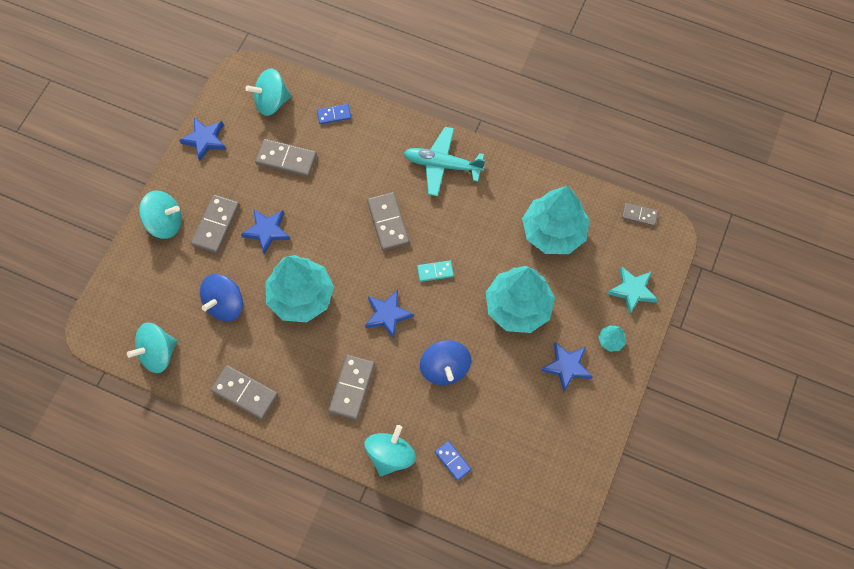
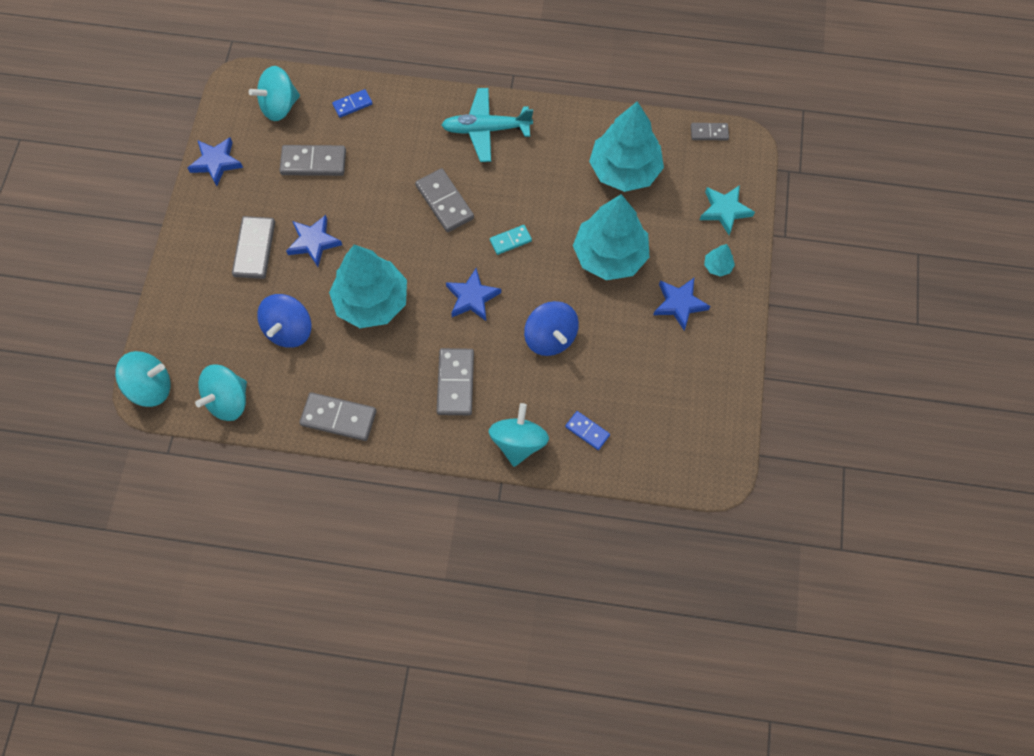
camera: 15 degrees left, 0 degrees up
turquoise spinning top [139,190,182,239] -> turquoise spinning top moved to [115,351,171,407]

